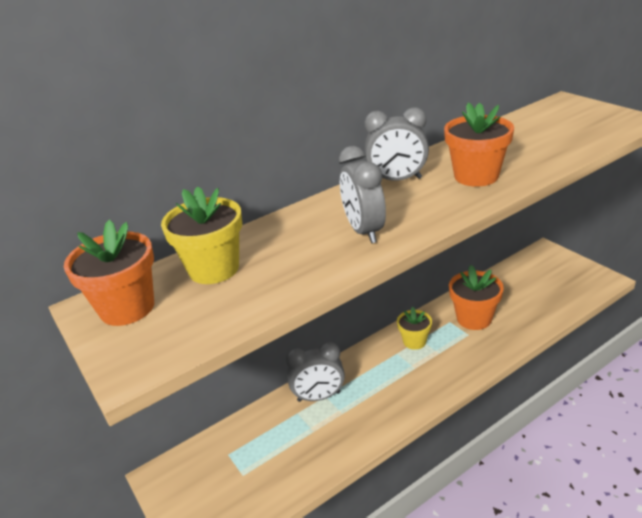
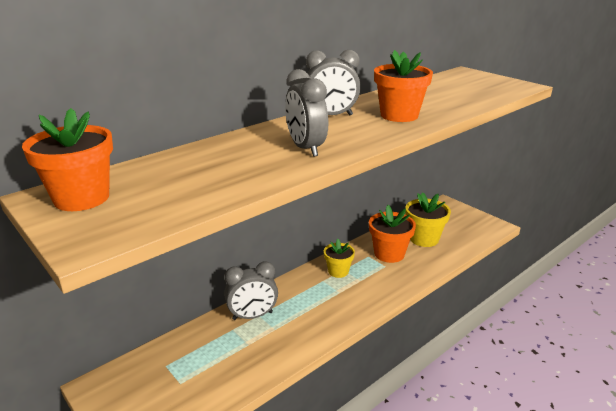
camera: 10 degrees left, 5 degrees down
yellow flower pot [161,186,242,284] -> yellow flower pot moved to [405,192,451,247]

